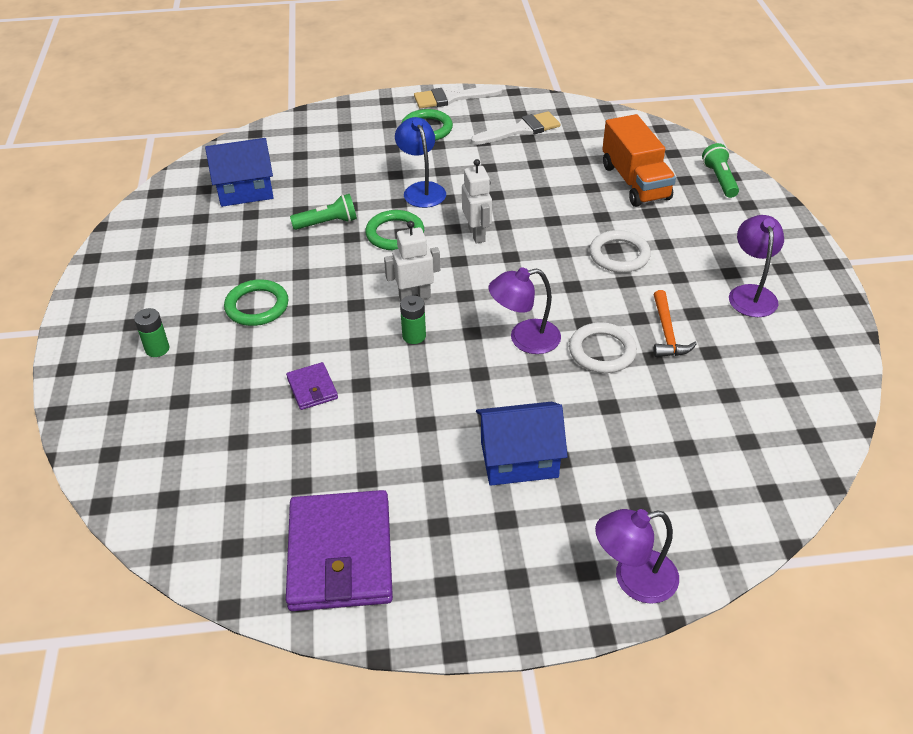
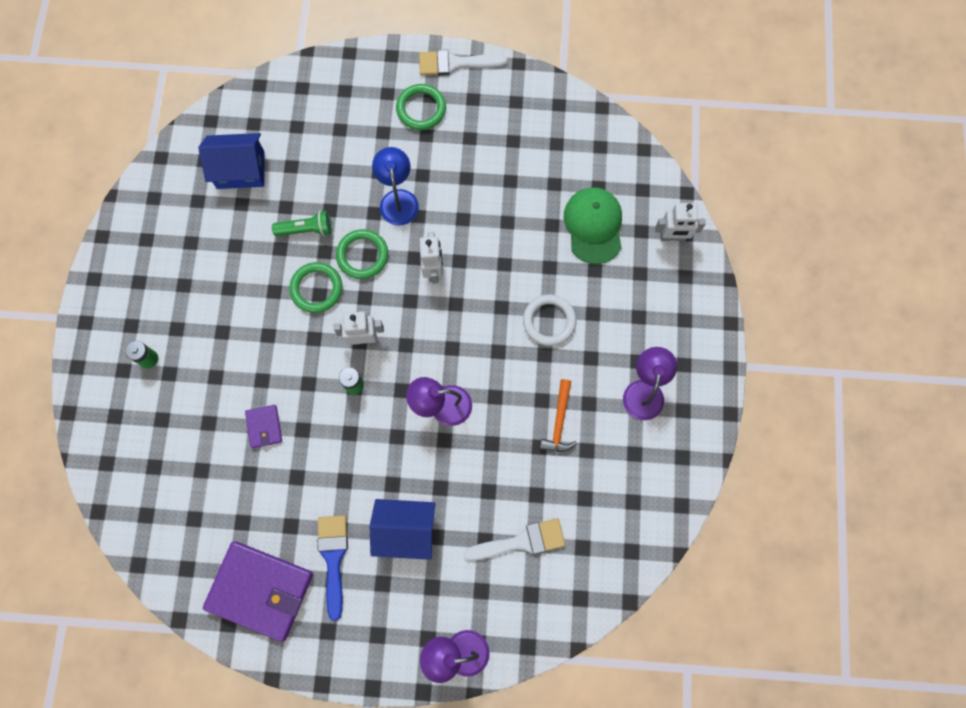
camera: 10 degrees right, 30 degrees up
green ring [224,279,289,326] -> green ring moved to [289,262,342,313]
purple wallet [286,490,393,611] -> purple wallet turned 75 degrees counterclockwise [203,541,313,642]
white brush [471,111,560,145] -> white brush moved to [464,518,565,561]
white ring [569,322,637,373] -> none
orange truck [602,114,676,207] -> green cap [564,187,622,264]
green flashlight [702,143,739,198] -> white robot [655,203,706,241]
none -> blue brush [317,515,348,621]

